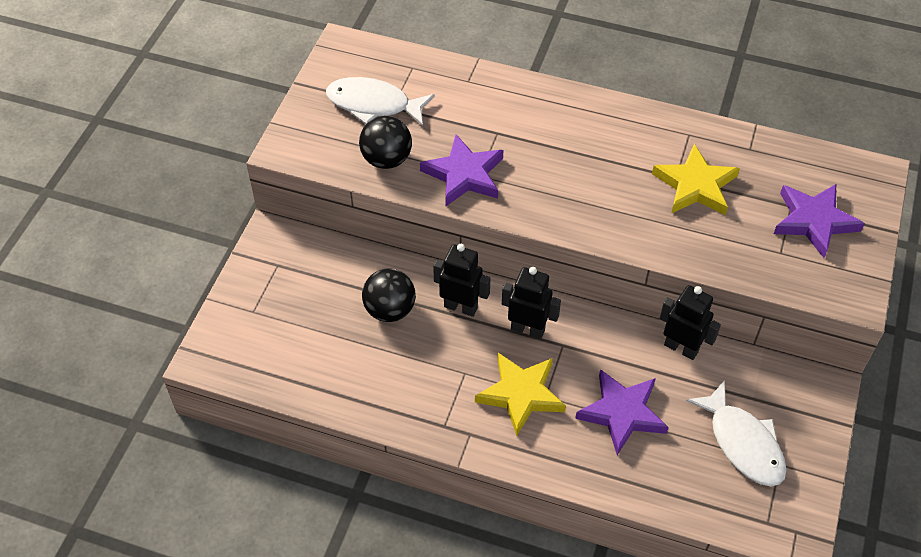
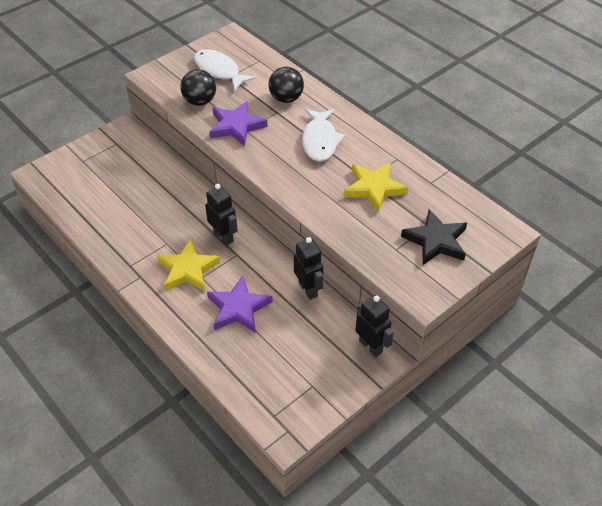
camera: 30 degrees right, 5 degrees down
black ball [362,269,416,322] -> black ball moved to [268,67,304,103]
black robot [433,244,491,317] -> black robot moved to [355,295,394,357]
white fish [686,380,787,486] -> white fish moved to [302,109,345,162]
purple star [774,184,865,258] -> black star [401,209,467,265]

